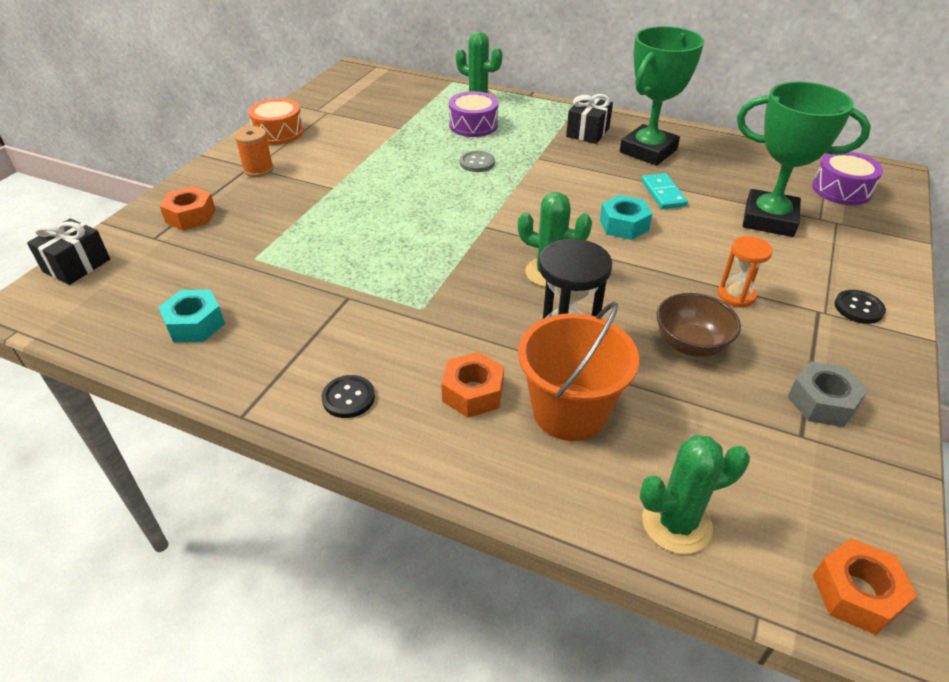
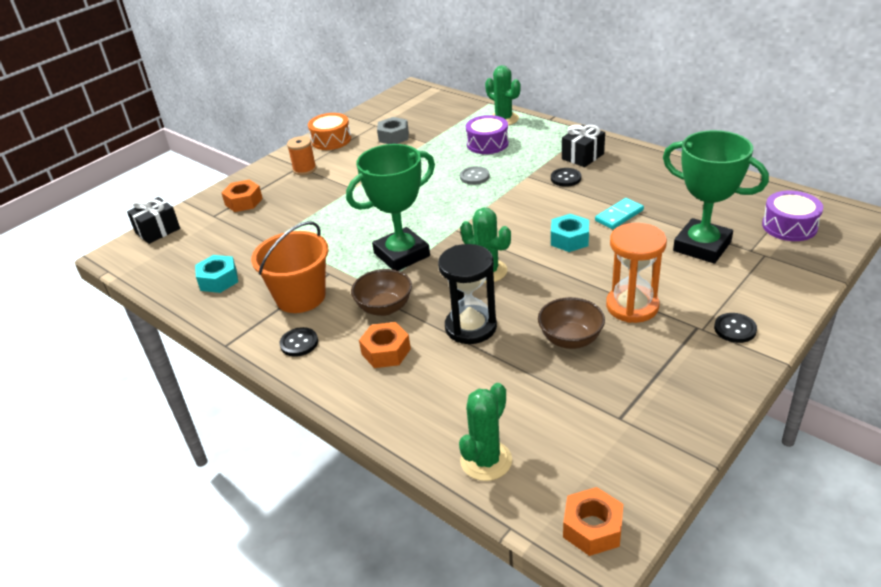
camera: 20 degrees right, 5 degrees down
orange bucket [518,302,639,441] -> orange bucket moved to [251,221,329,313]
green trophy [620,26,704,166] -> green trophy moved to [346,144,435,271]
green cactus [640,435,750,554] -> green cactus turned 60 degrees counterclockwise [459,383,512,481]
turquoise domino [641,173,688,209] -> turquoise domino turned 45 degrees clockwise [595,198,644,229]
orange hourglass [718,236,773,307] -> orange hourglass [606,223,667,323], size x1.66
grey nut [788,361,868,427] -> grey nut moved to [377,117,409,144]
none -> brown bowl [351,269,412,316]
none -> black button [551,168,581,187]

